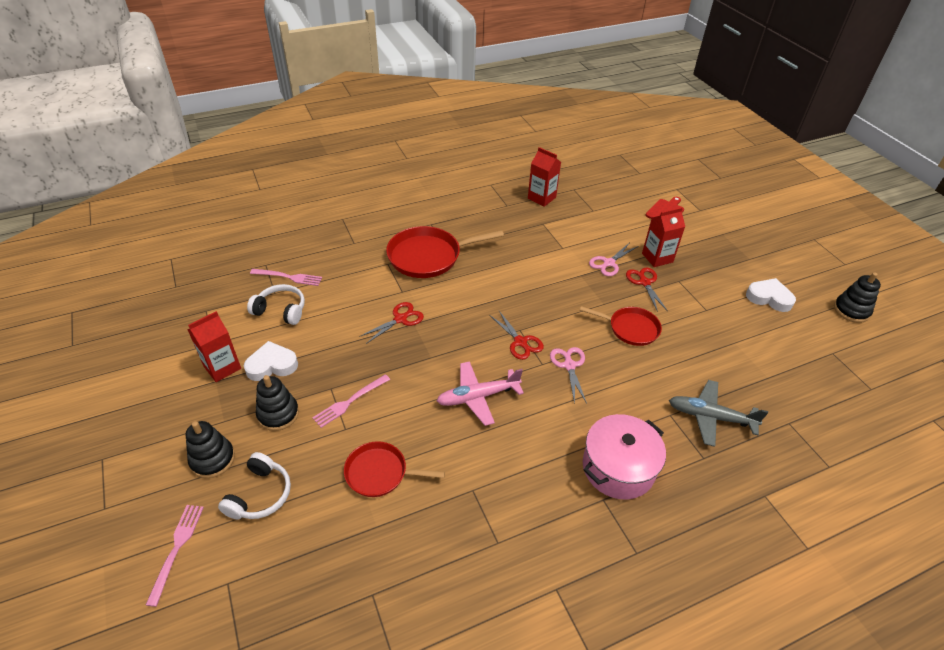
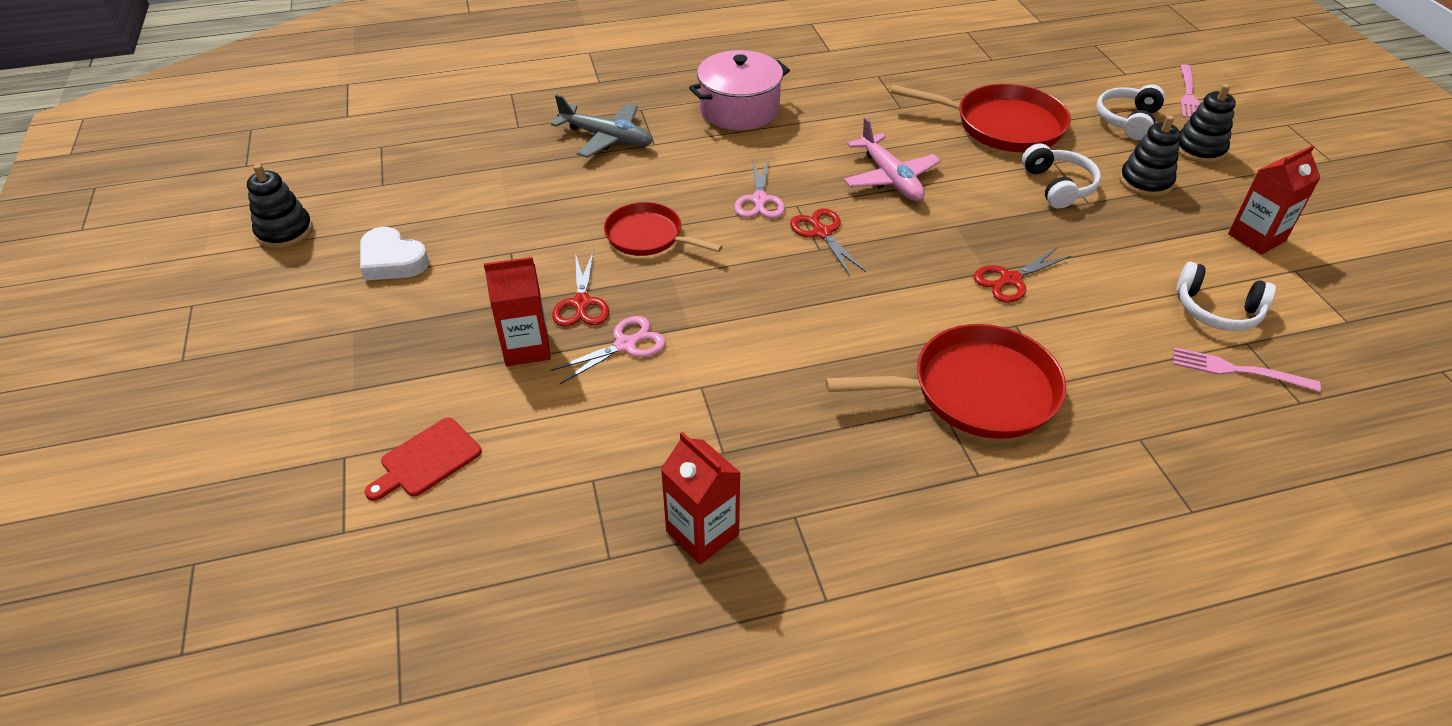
camera: 170 degrees left, 0 degrees up
white heart [244,341,298,381] -> none
pink fork [312,374,390,428] -> white headphones [1022,143,1101,209]
red pan [344,441,445,497] -> red pan [891,84,1071,152], size x1.60
pink plane [437,361,524,426] -> pink plane turned 75 degrees clockwise [844,118,941,201]

